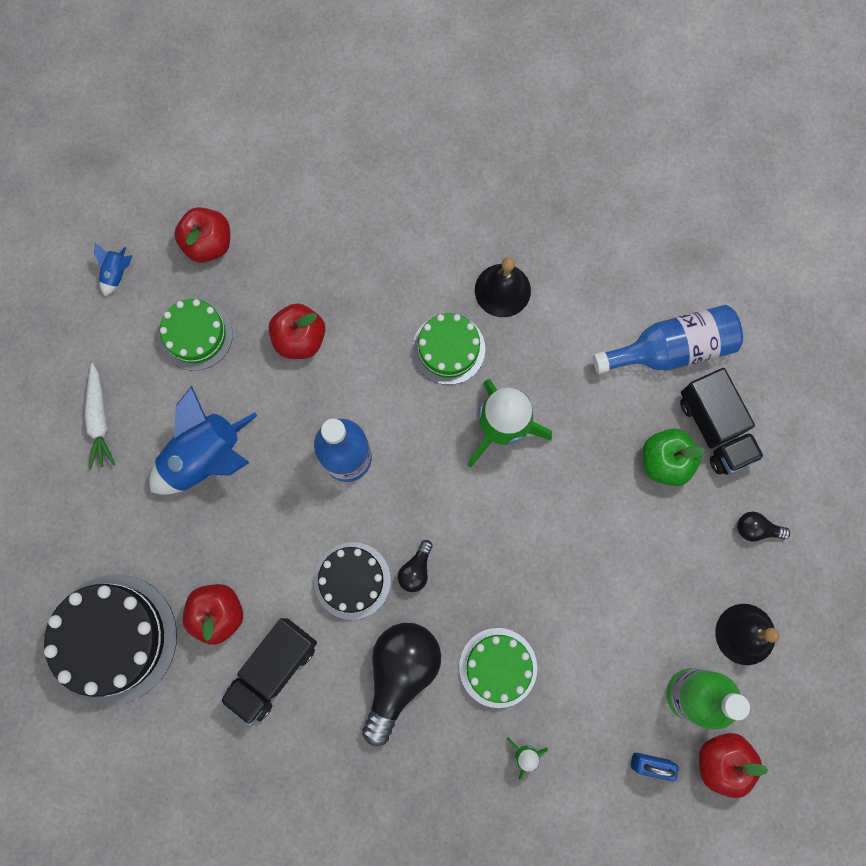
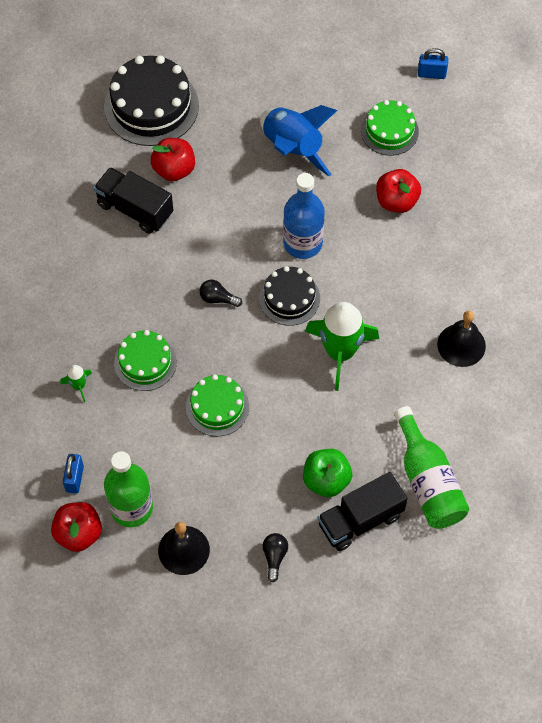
camera: 85 degrees right, 15 degrees down
white carrot [85,363,115,469] -> none
blue rocket [94,243,133,296] -> blue padlock [418,48,448,79]
red apple [174,207,230,263] -> none
black cake [314,542,391,620] -> black cake moved to [259,266,320,326]
black light bulb [362,623,441,746] -> none
green cake [412,313,485,385] -> green cake moved to [186,374,249,436]
blue bottle [593,305,743,374] -> green bottle [394,406,469,529]

